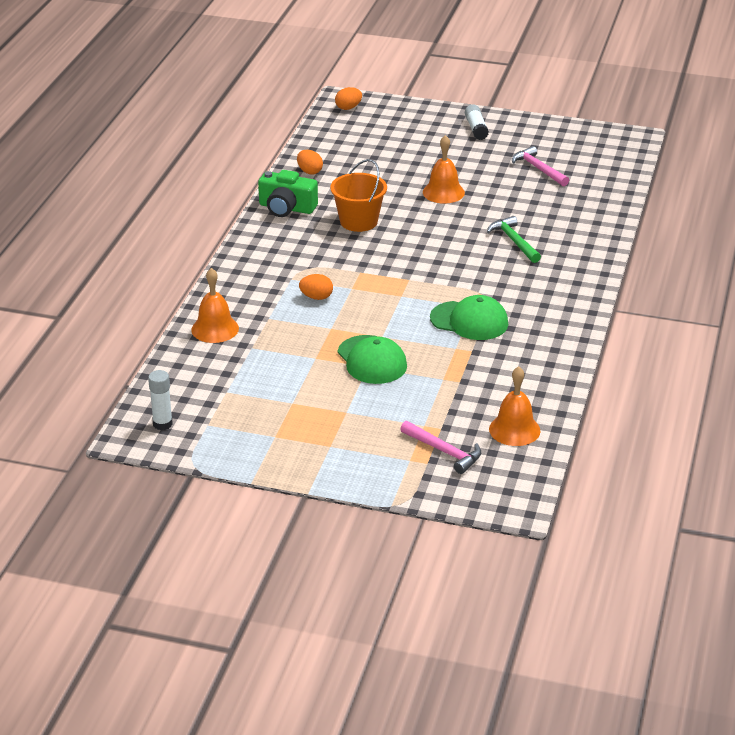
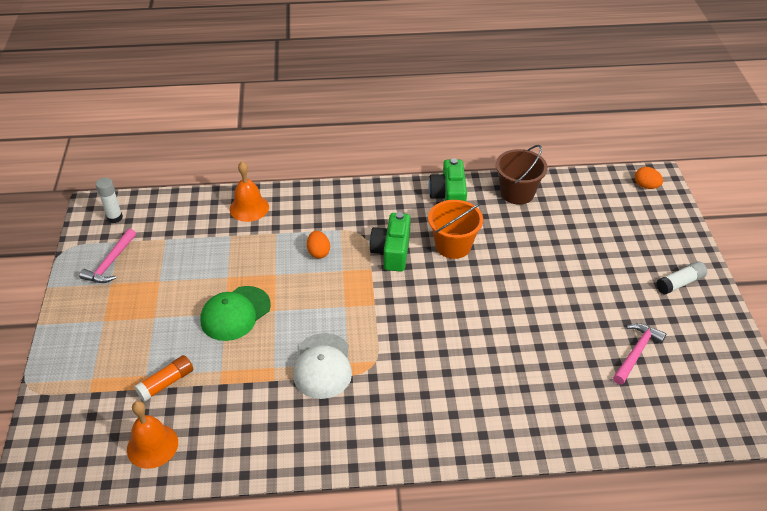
camera: 70 degrees right, 10 degrees up
orange egg [297,150,323,174] -> brown bucket [496,145,548,205]
pink hammer [400,421,481,474] -> pink hammer moved to [79,228,136,283]
orange bell [423,135,465,204] -> none
green cap [430,295,508,340] -> white cap [293,333,352,399]
green hammer [487,216,541,263] -> none
none -> orange glue stick [134,355,193,402]
none -> green camera [369,212,411,272]

